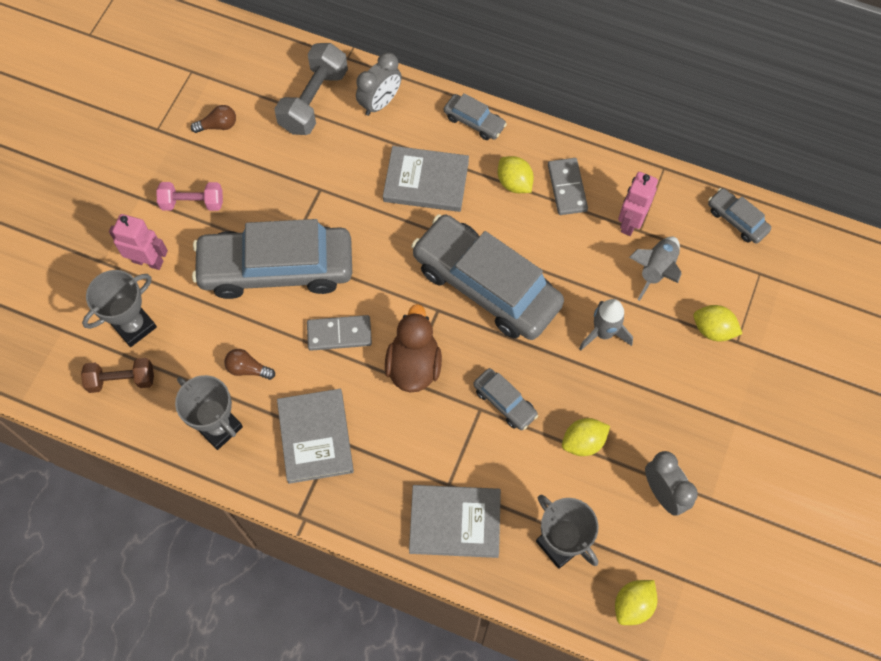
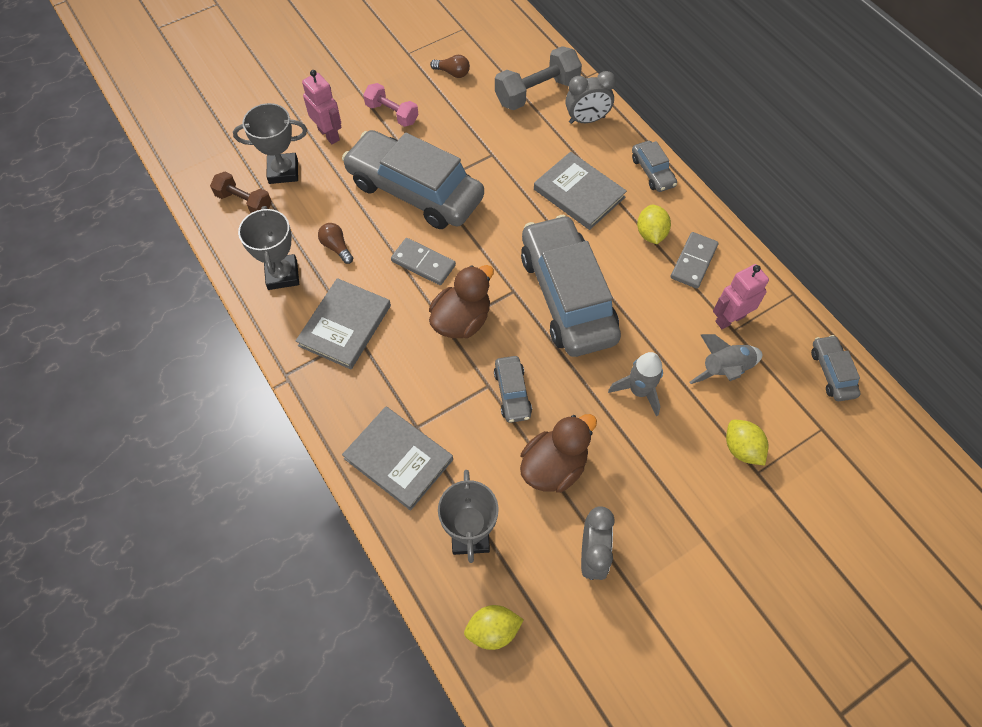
camera: 35 degrees right, 5 degrees down
yellow lemon [562,418,610,456] -> brown duck [520,414,597,493]

